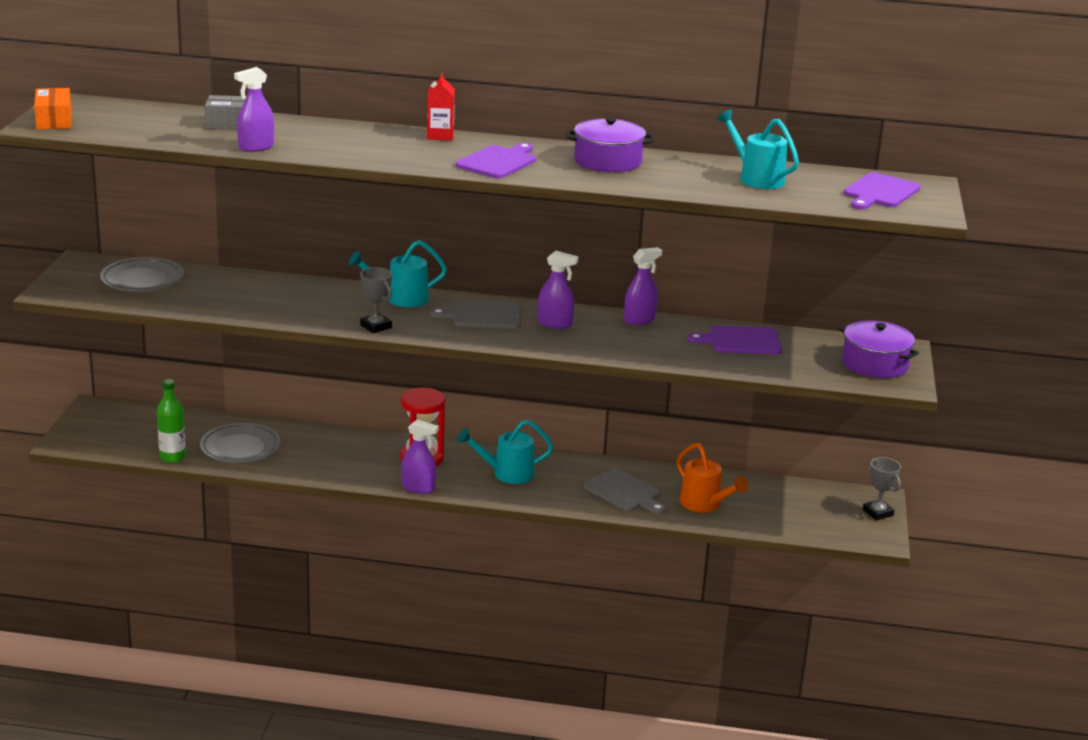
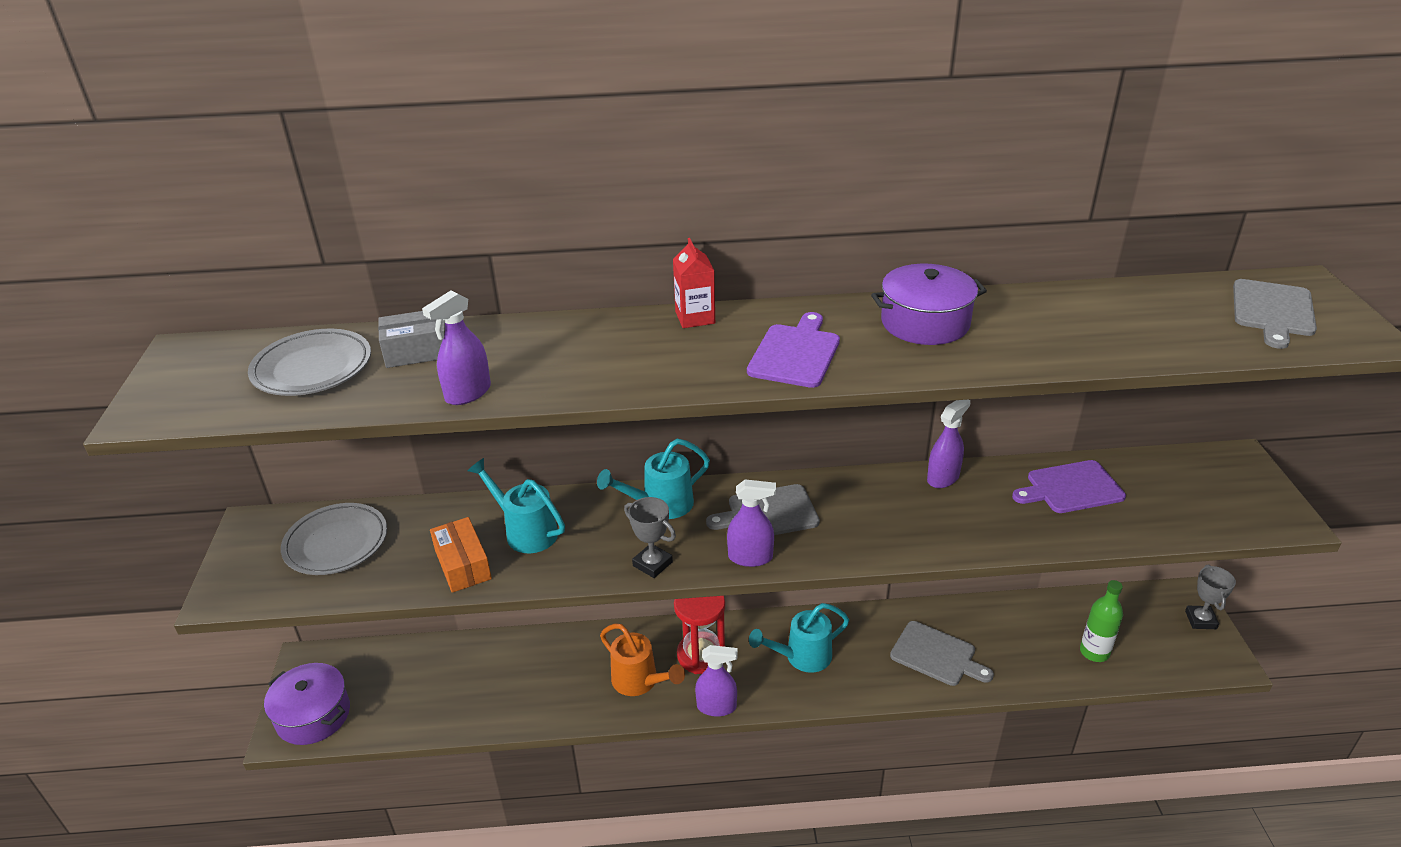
camera: 10 degrees left, 10 degrees up
orange box [34,88,72,129] -> orange box moved to [430,517,492,593]
green bottle [157,379,186,463] -> green bottle moved to [1080,580,1123,662]
grey plate [200,423,280,463] -> grey plate moved to [248,329,371,396]
purple spray bottle [538,251,578,329] -> purple spray bottle moved to [727,479,776,567]
orange watering can [677,443,748,513] -> orange watering can moved to [600,623,685,696]
turquoise watering can [717,109,799,189] -> turquoise watering can moved to [468,458,565,553]
purple pot [839,320,919,378] -> purple pot moved to [264,663,350,745]
purple cutting board [844,172,921,210] -> grey cutting board [1233,279,1317,349]
grey trophy [863,457,901,520] -> grey trophy turned 45 degrees clockwise [1185,564,1236,629]

